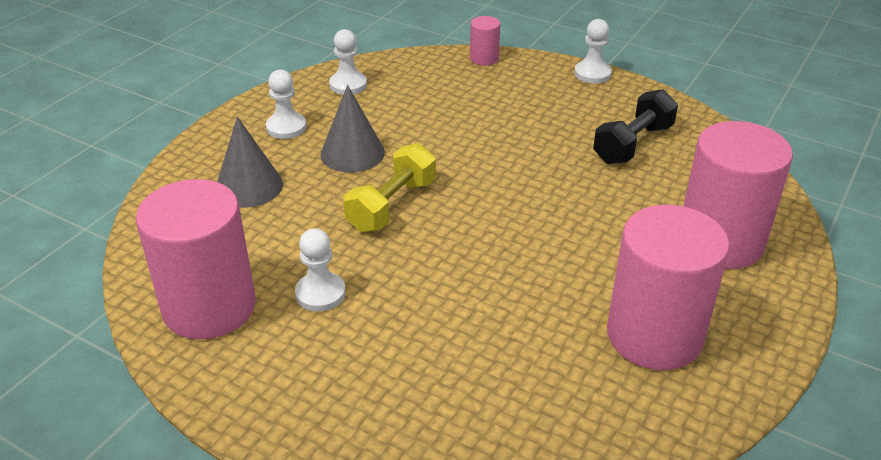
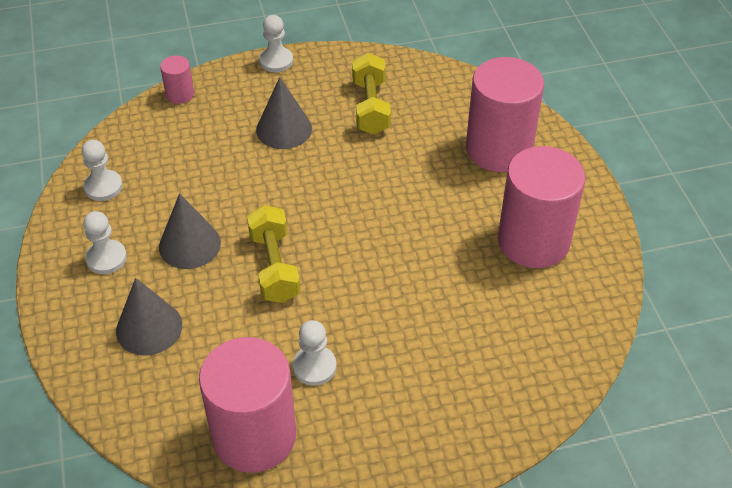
camera: 45 degrees left, 10 degrees up
black dumbbell [593,89,678,164] -> yellow dumbbell [352,53,391,135]
none -> grey cone [256,77,312,149]

